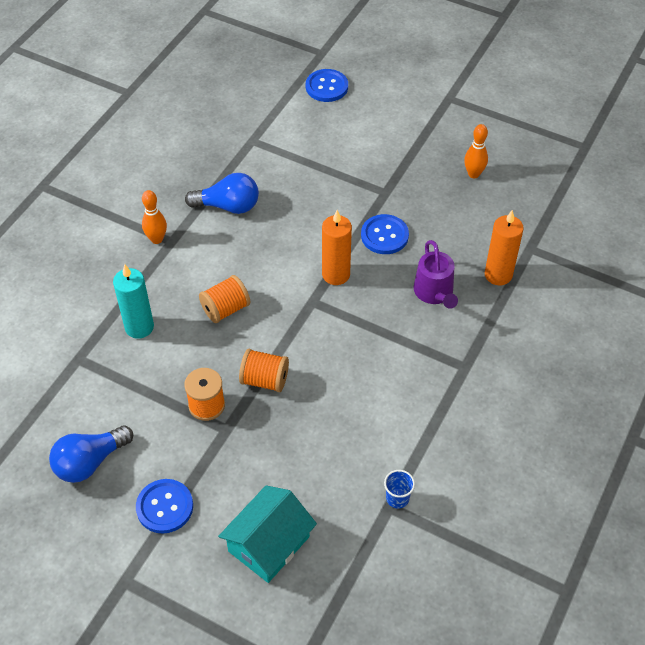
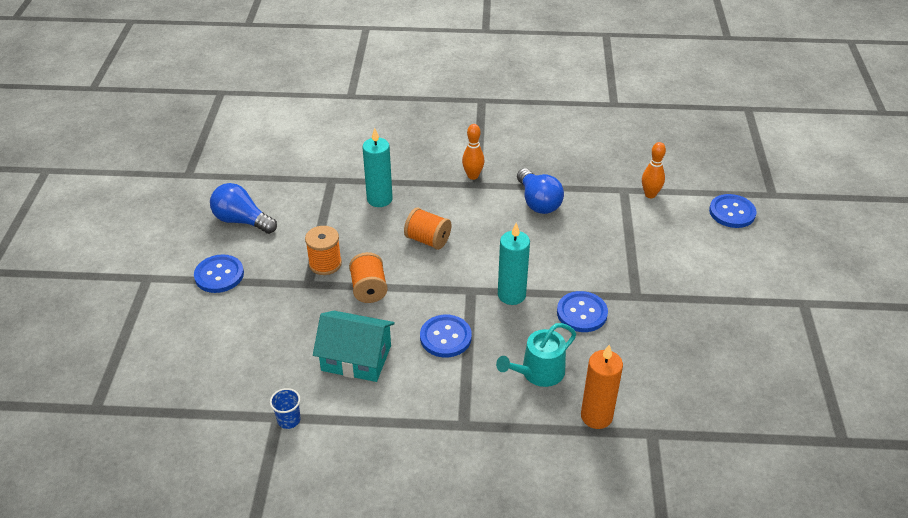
camera: 65 degrees right, 10 degrees down
turquoise house [218,485,317,583] -> turquoise house moved to [313,311,395,382]
orange candle [322,210,352,285] -> turquoise candle [498,222,530,305]
purple watering can [414,240,458,309] -> turquoise watering can [496,323,576,387]
orange bowling pin [464,124,488,178] -> orange bowling pin moved to [642,142,666,198]
none -> blue button [420,315,472,357]

